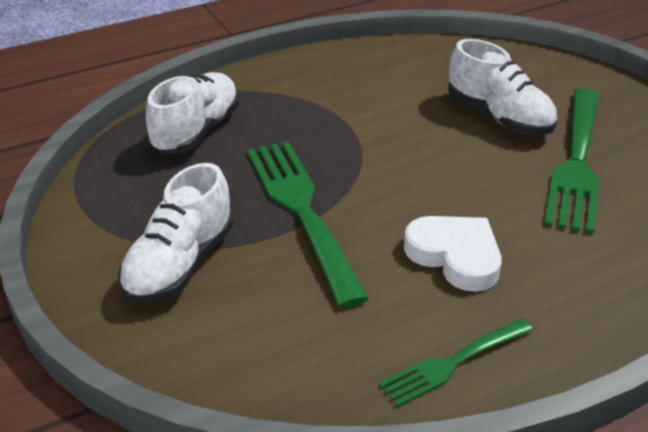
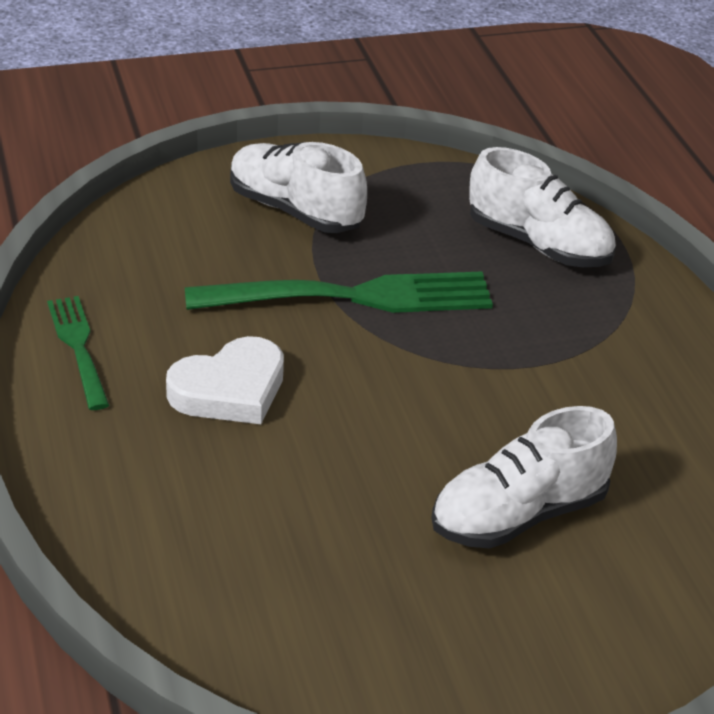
camera: 100 degrees right, 0 degrees up
green fork [544,88,599,234] -> none

